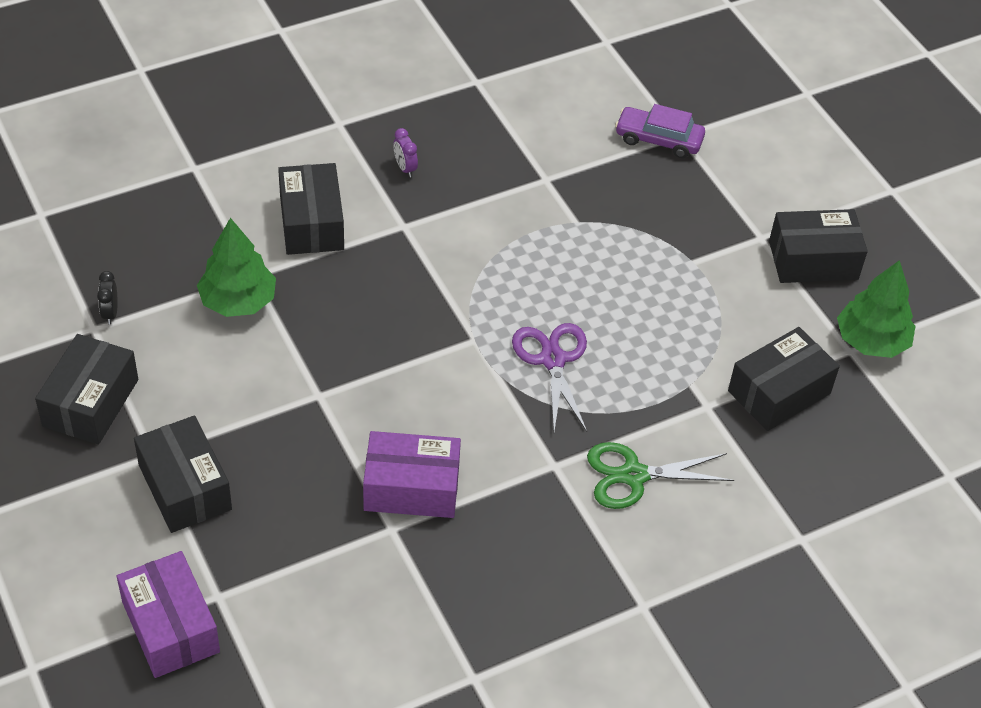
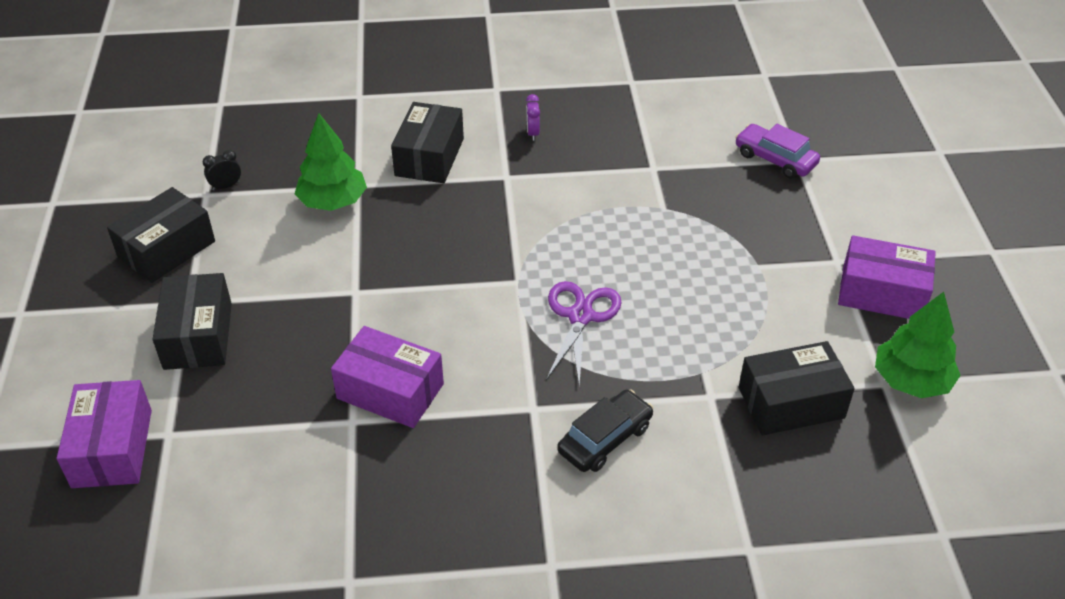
camera: 25 degrees right, 5 degrees down
black clock [97,271,118,324] -> black clock turned 45 degrees clockwise [203,149,241,191]
green scissors [587,442,734,509] -> black car [557,390,654,472]
black box [769,209,868,283] -> purple box [838,235,936,319]

